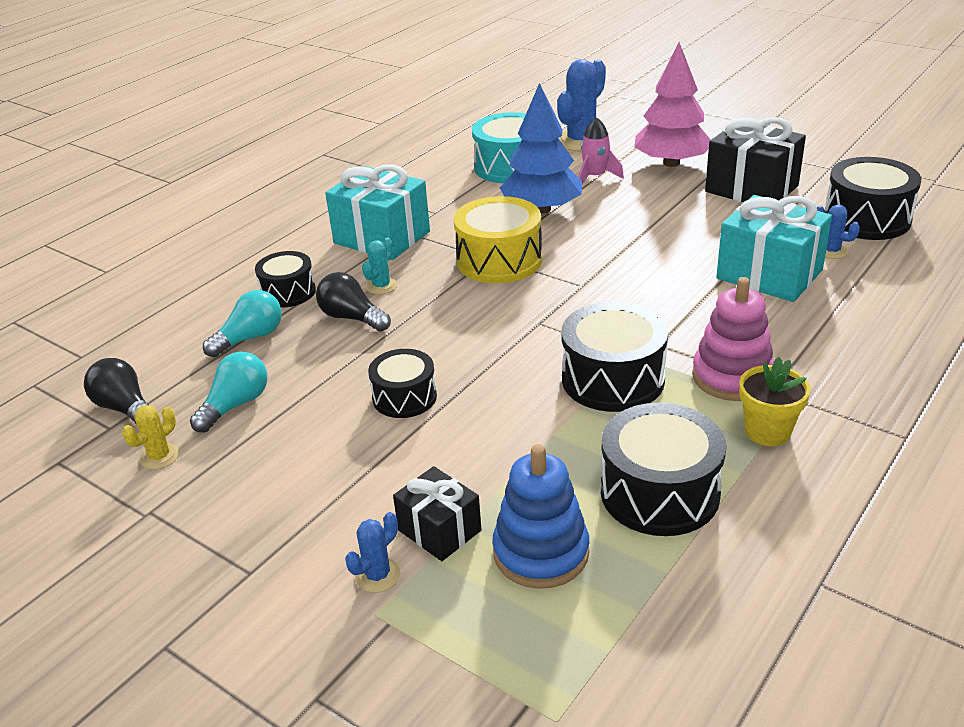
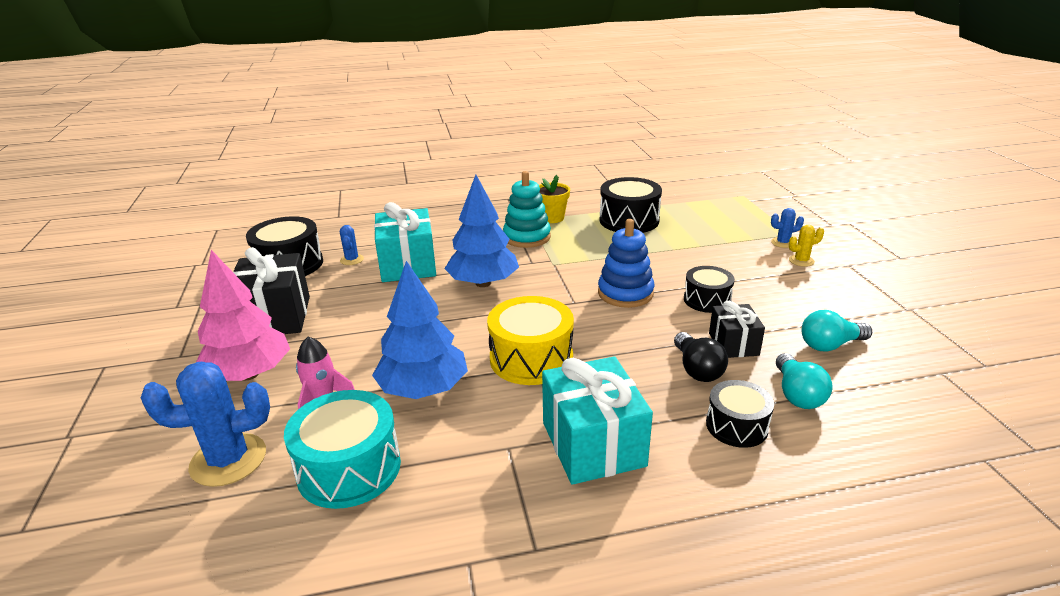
camera: 140 degrees left, 5 degrees down
black light bulb [84,358,149,424] -> none
yellow cactus [122,405,180,470] -> yellow cactus moved to [789,225,824,267]
turquoise light bulb [203,290,282,357] -> turquoise light bulb turned 90 degrees counterclockwise [776,353,832,409]
turquoise cactus [362,238,397,295] -> none
black gift [393,466,481,561] -> black gift moved to [709,301,765,358]
blue stacking toy [492,444,589,589] -> blue stacking toy moved to [598,219,655,308]
black drum [561,302,668,412] -> none
pink stacking toy [692,277,774,401] -> turquoise stacking toy [503,171,551,248]
none -> blue tree [444,175,519,287]

